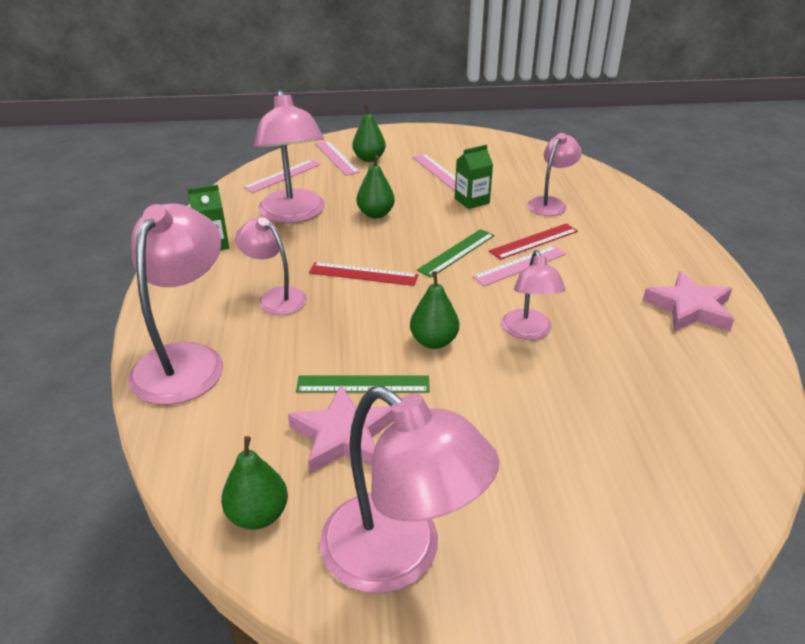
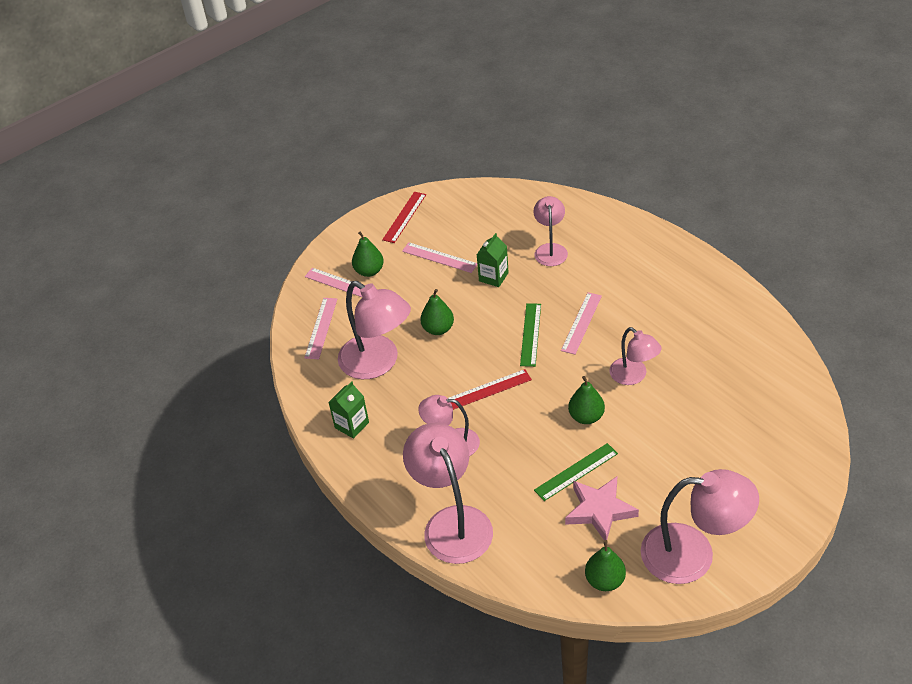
camera: 30 degrees left, 10 degrees up
red ruler [489,223,578,260] -> red ruler moved to [382,192,426,243]
pink star [643,271,735,332] -> none

